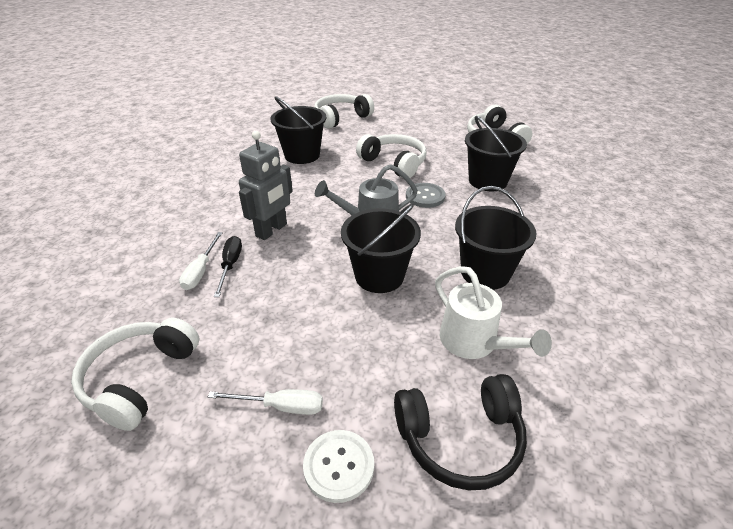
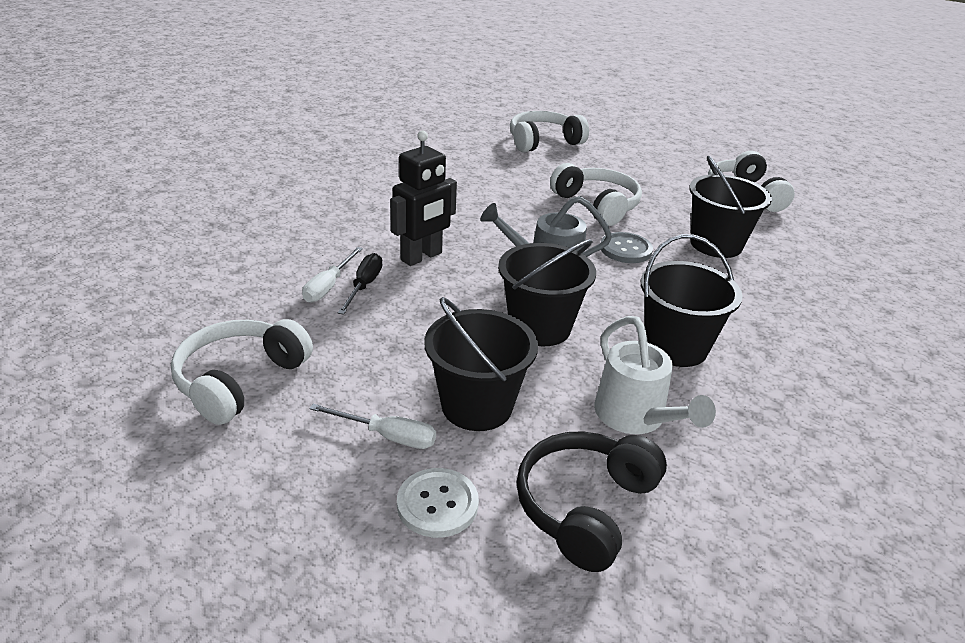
camera: 10 degrees right, 5 degrees down
grey robot [239,131,293,240] -> black robot [390,130,457,266]
black bucket [271,96,326,164] -> black bucket moved to [424,297,538,431]
black headphones [394,374,527,490] -> black headphones turned 120 degrees clockwise [517,431,667,572]

